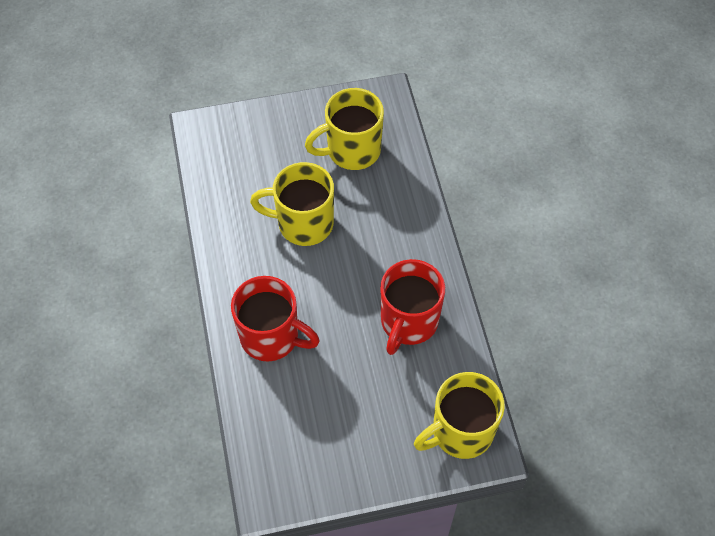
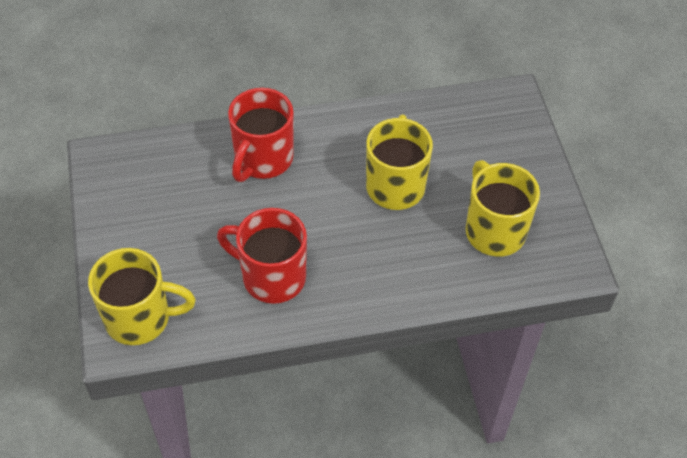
camera: 90 degrees right, 5 degrees down
yellow mug [414,372,505,459] -> yellow mug turned 120 degrees clockwise [88,248,196,345]

